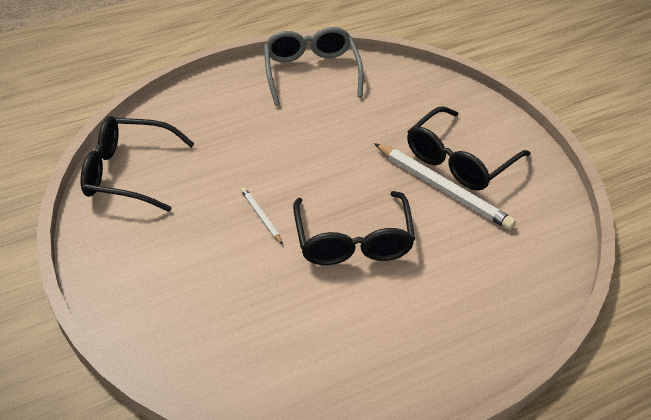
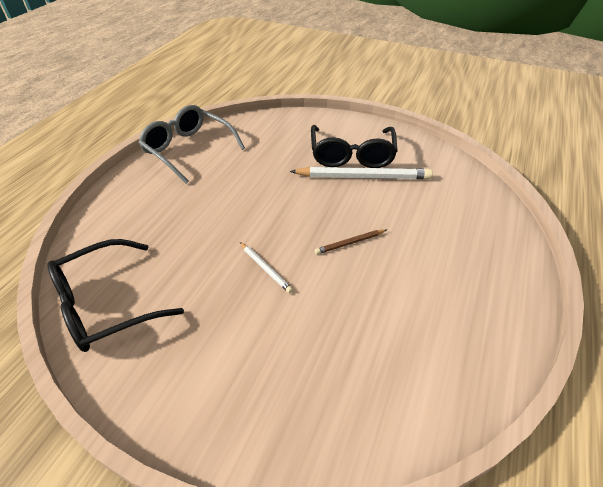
camera: 40 degrees left, 0 degrees up
white pencil [241,188,283,244] -> white pencil turned 150 degrees counterclockwise [240,242,293,293]
black glasses [293,191,415,265] -> brown pencil [315,229,386,254]

